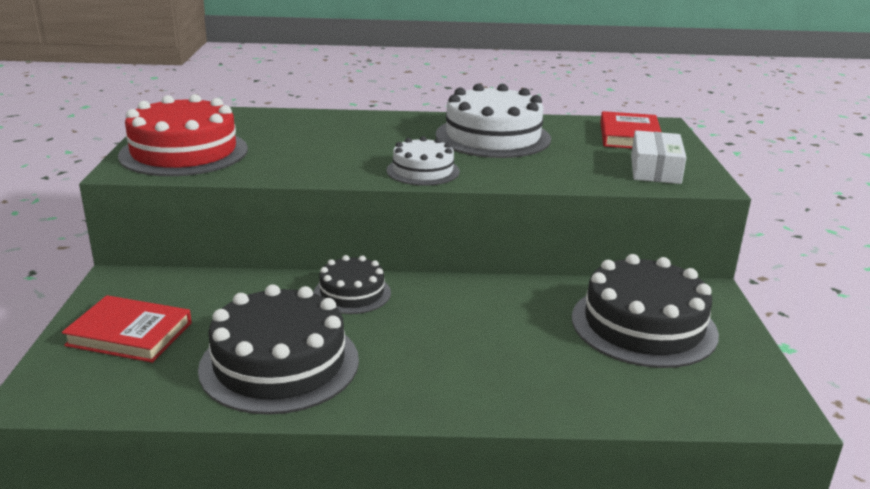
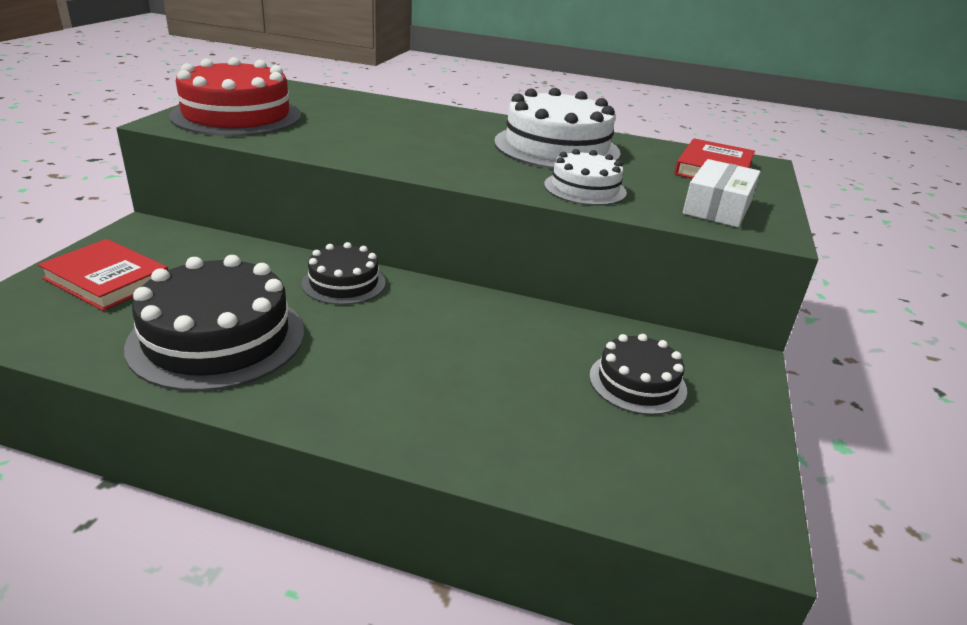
camera: 15 degrees right, 5 degrees up
white cake [387,136,460,186] -> white cake moved to [544,149,627,206]
black cake [572,254,719,368] -> black cake [589,334,687,415], size x0.57

